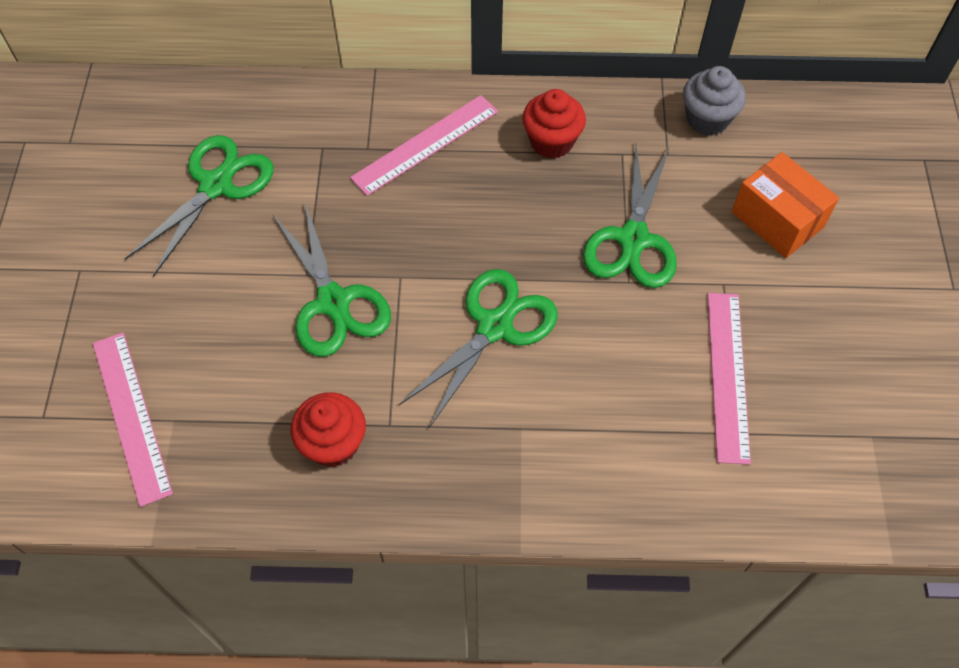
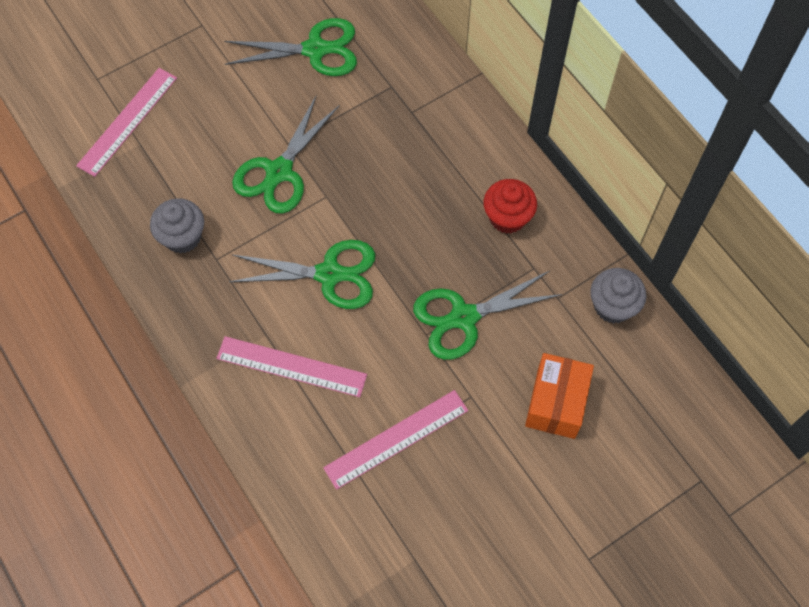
camera: 55 degrees right, 5 degrees up
red cupcake [291,392,366,467] -> grey cupcake [150,198,204,254]
pink ruler [350,95,498,196] -> pink ruler moved to [216,336,367,397]

